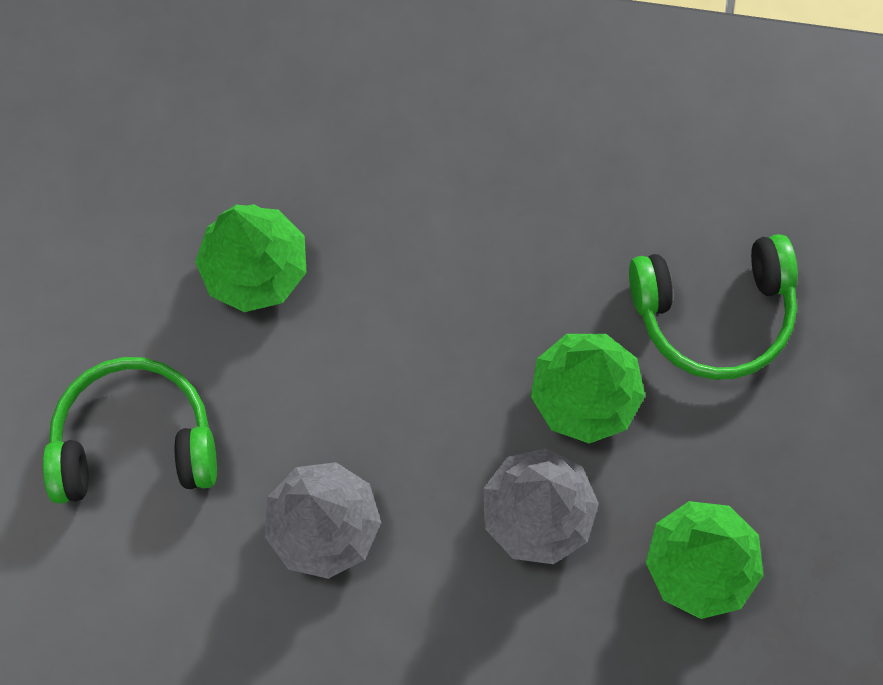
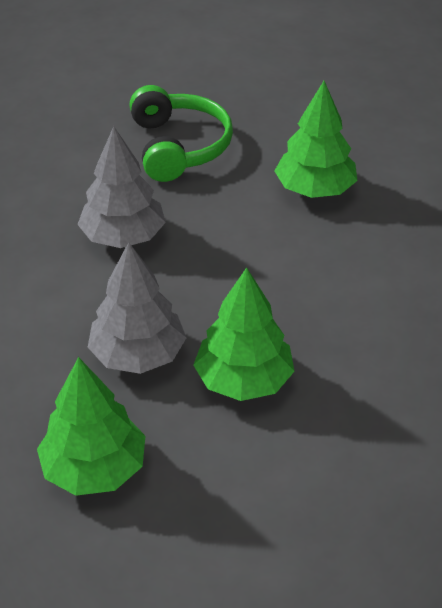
camera: 85 degrees right, 30 degrees down
green headphones [629,234,798,380] -> none

